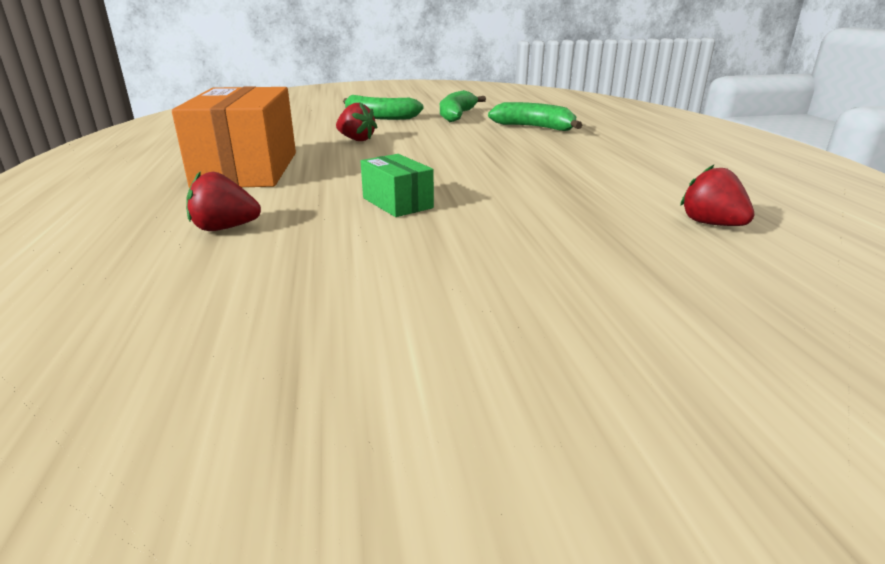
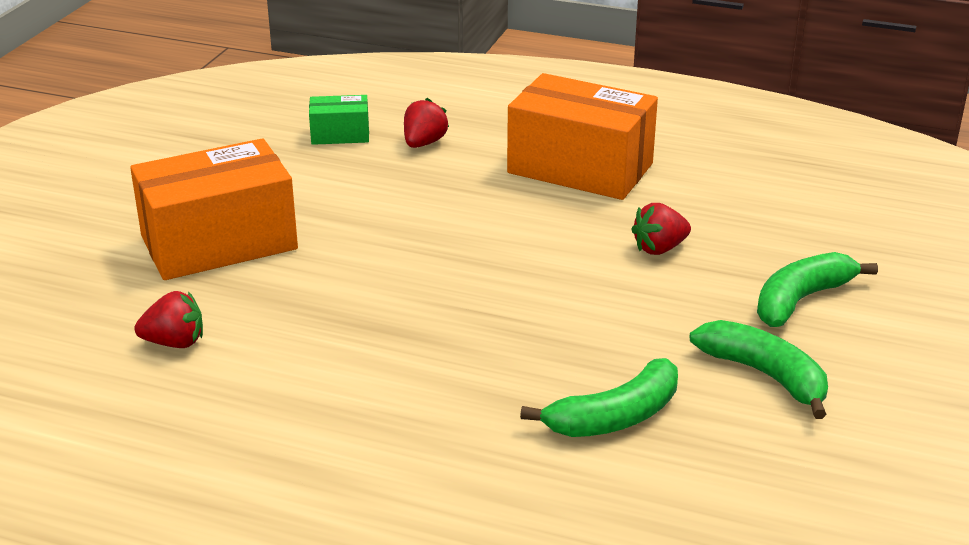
camera: 120 degrees right, 5 degrees up
green box [361,154,434,217] -> green box moved to [309,95,369,145]
none -> orange box [130,139,298,280]

